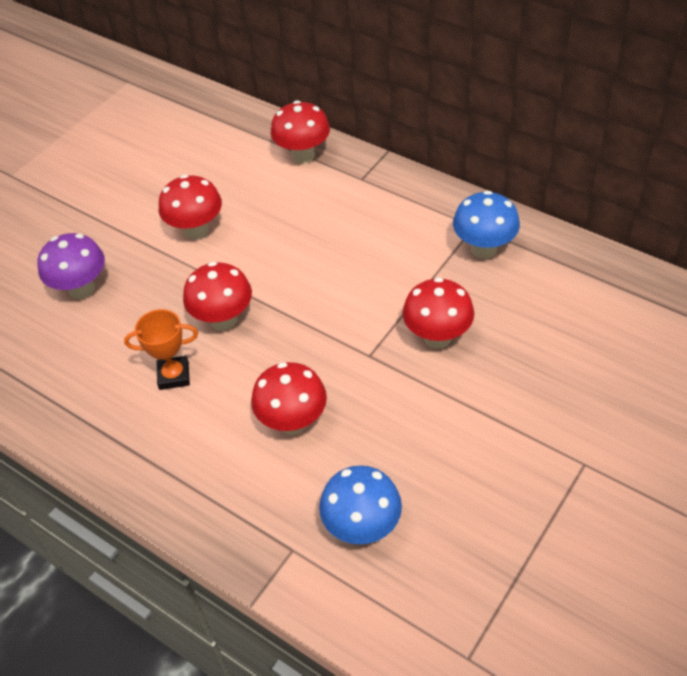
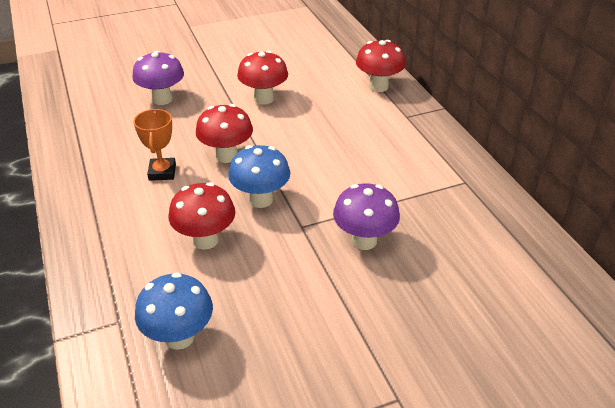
camera: 30 degrees right, 10 degrees down
orange trophy [124,309,198,390] -> orange trophy turned 60 degrees clockwise [133,109,176,181]
red mushroom [402,277,474,349] -> purple mushroom [333,183,400,250]
blue mushroom [453,191,520,259] -> blue mushroom moved to [228,145,290,208]

